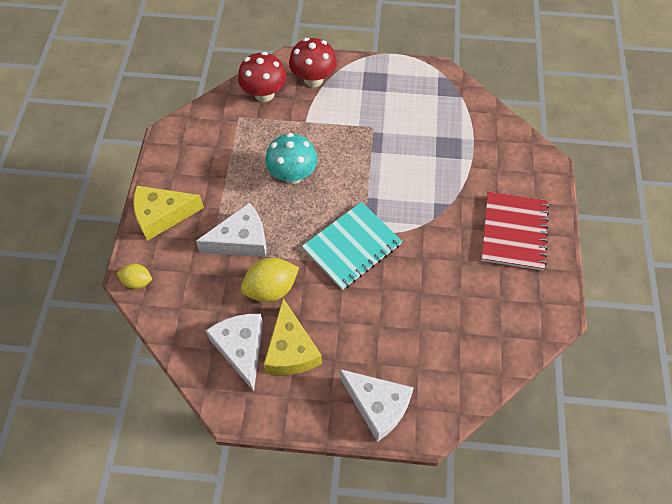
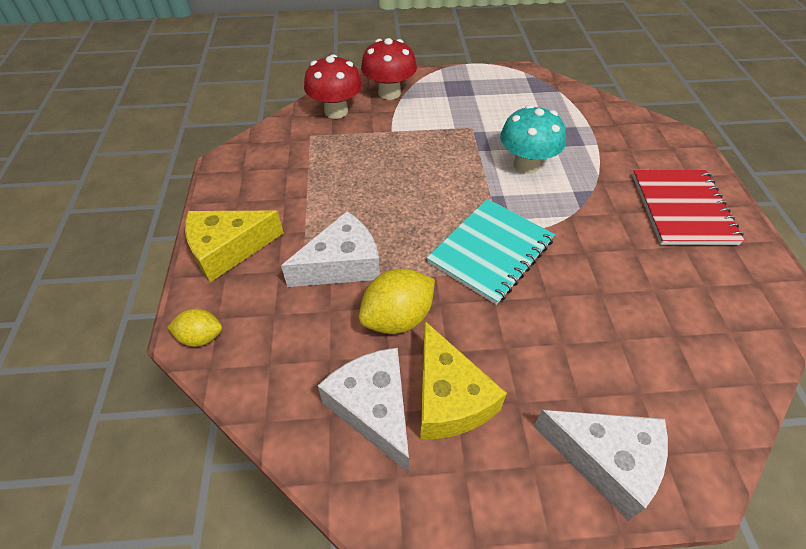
camera: 10 degrees left, 10 degrees down
turquoise mushroom [265,133,317,184] -> turquoise mushroom moved to [500,105,566,174]

